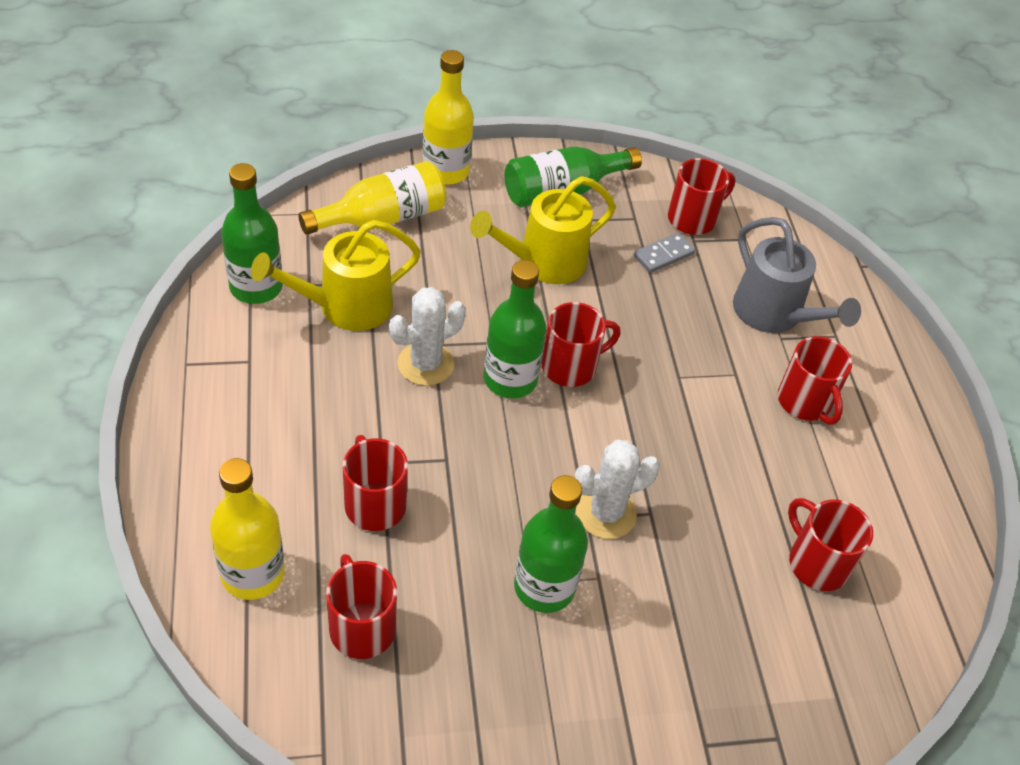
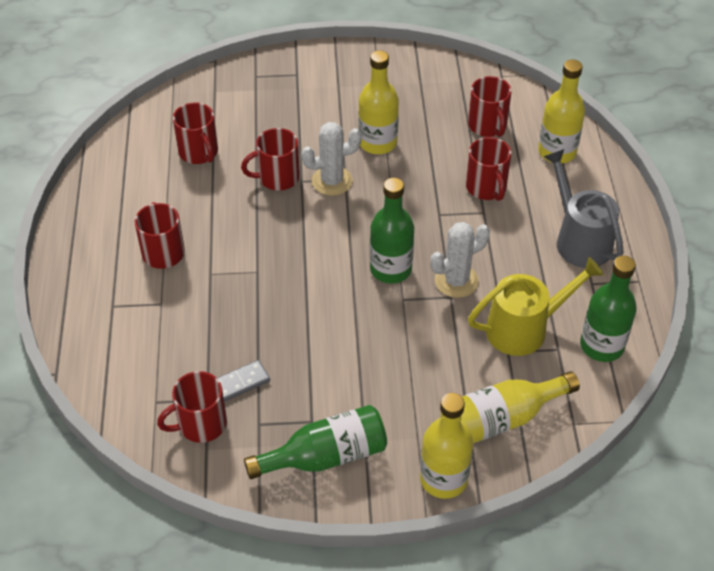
camera: 170 degrees left, 0 degrees up
yellow watering can [470,176,616,284] -> none
green bottle [514,475,588,613] -> yellow bottle [358,50,399,154]
red mug [542,302,621,387] -> red mug moved to [241,128,300,191]
grey watering can [733,217,861,333] -> grey watering can moved to [544,149,624,268]

